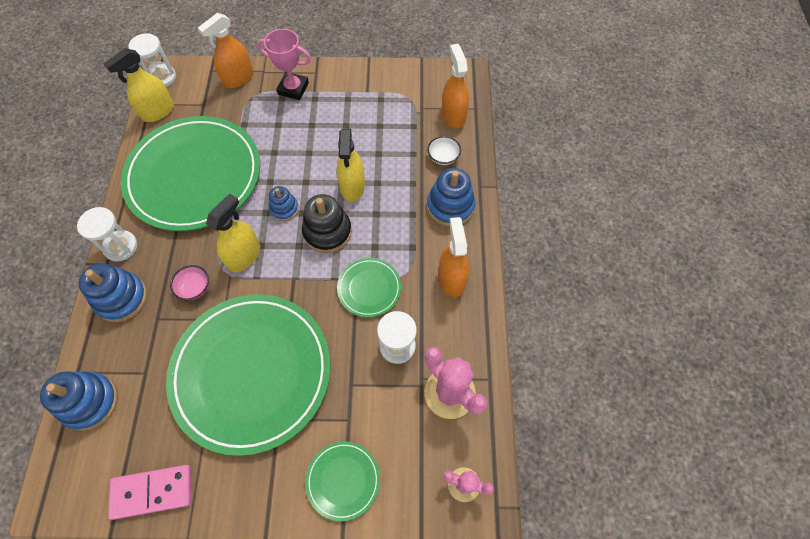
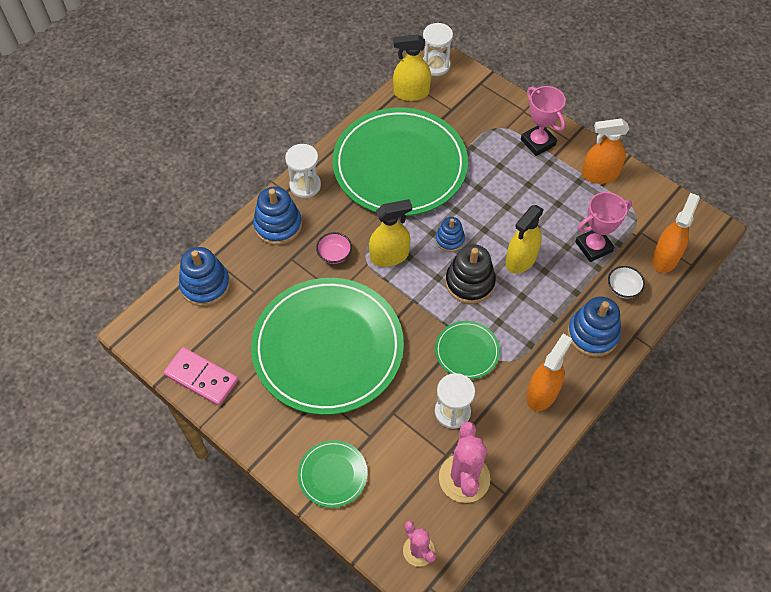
camera: 40 degrees right, 5 degrees down
orange spray bottle [198,13,253,88] -> orange spray bottle moved to [582,118,629,184]
none -> pink trophy [575,192,632,262]

